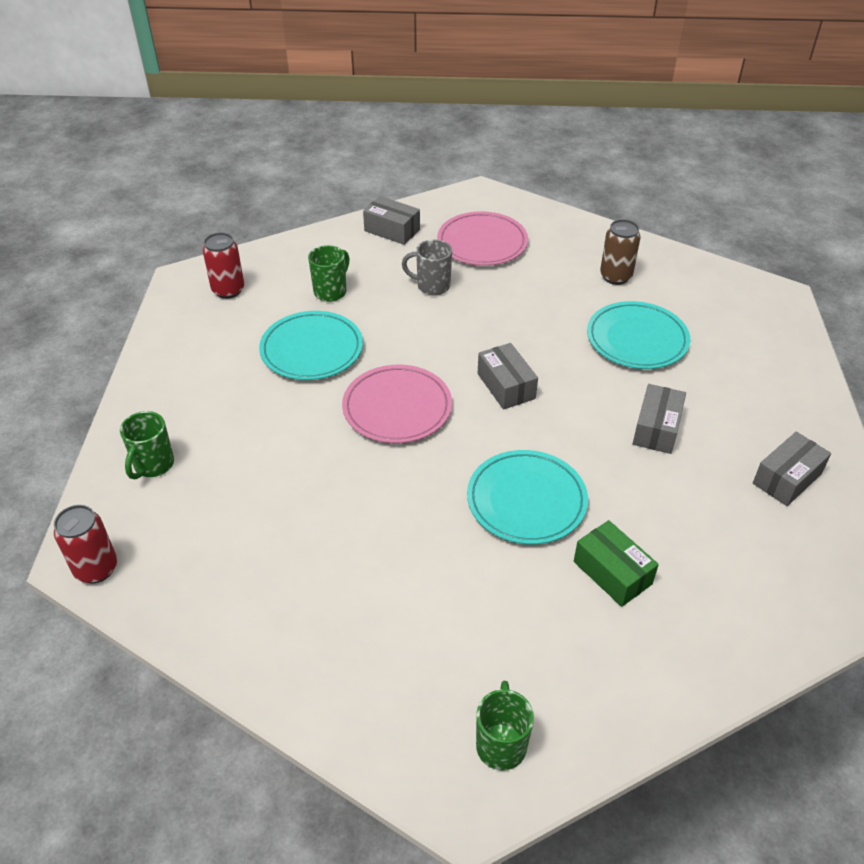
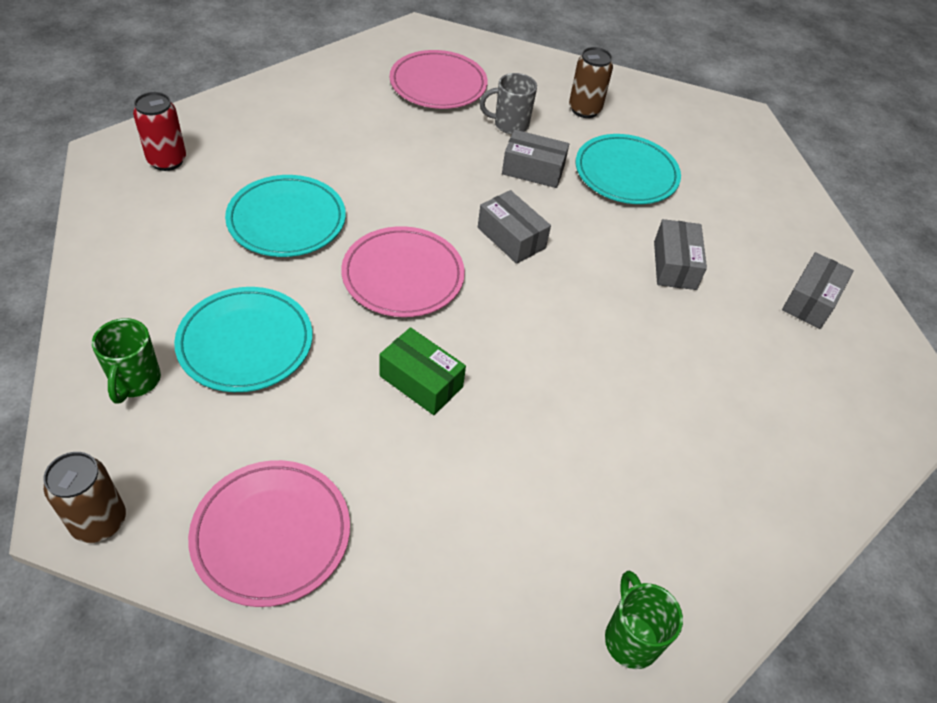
camera: 20 degrees left, 5 degrees up
red can [54,505,117,583] -> brown can [43,452,126,543]
green mug [308,245,349,302] -> none
grey box [363,196,420,245] -> grey box moved to [502,130,569,188]
grey mug [402,239,452,296] -> grey mug moved to [480,73,537,134]
turquoise plate [467,450,588,545] -> turquoise plate moved to [174,287,312,392]
green box [574,520,659,607] -> green box moved to [379,327,466,415]
none -> pink plate [188,460,350,607]

